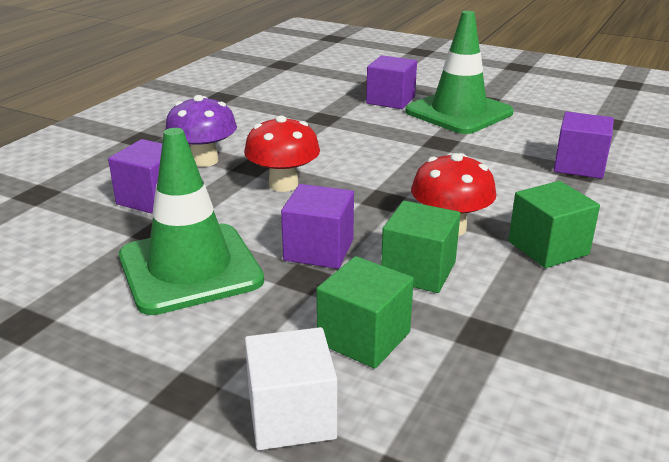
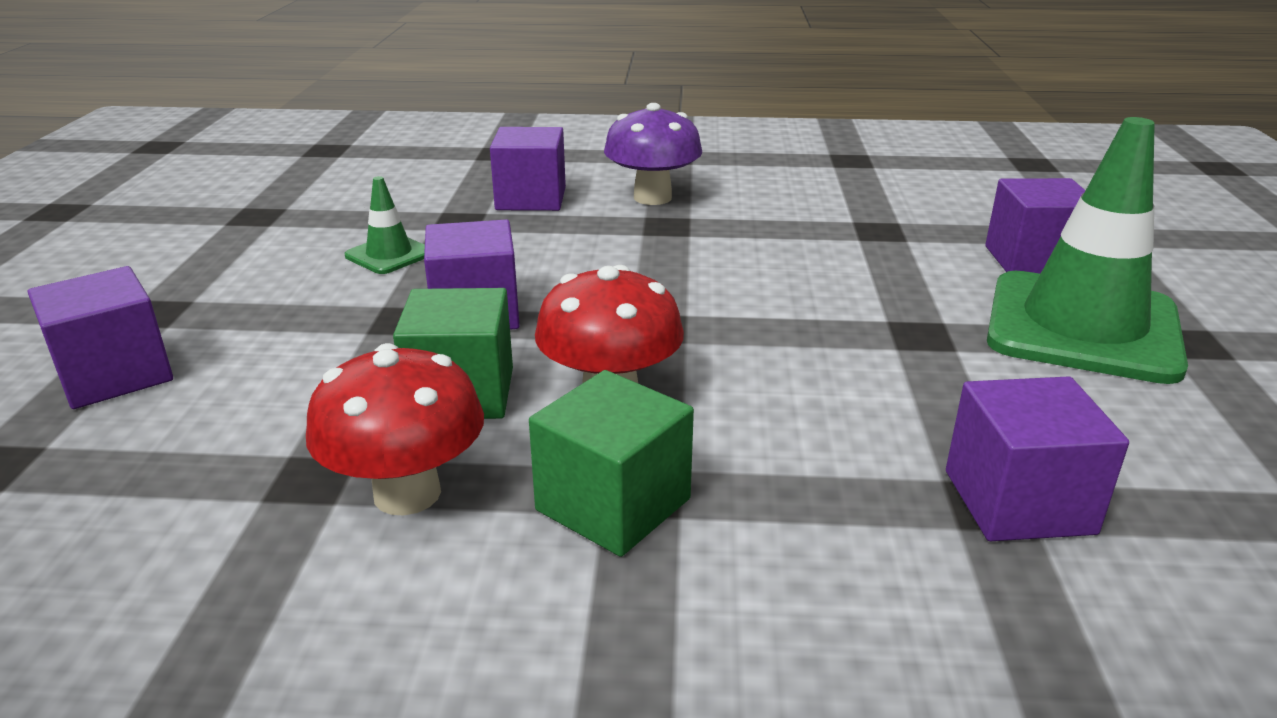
camera: 65 degrees right, 0 degrees up
green traffic cone [119,128,264,315] -> green traffic cone [345,176,425,274], size x0.45
red mushroom [244,116,320,192] -> red mushroom moved to [306,343,484,515]
white cube [245,327,337,450] -> purple cube [28,266,173,409]
green cube [317,256,414,369] -> none

